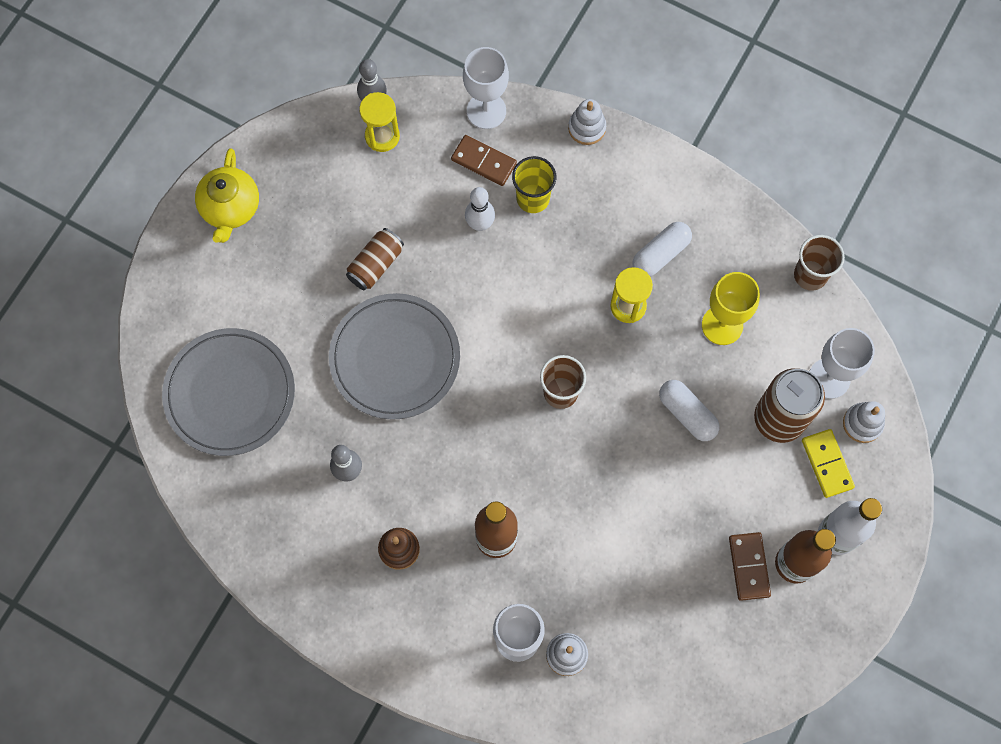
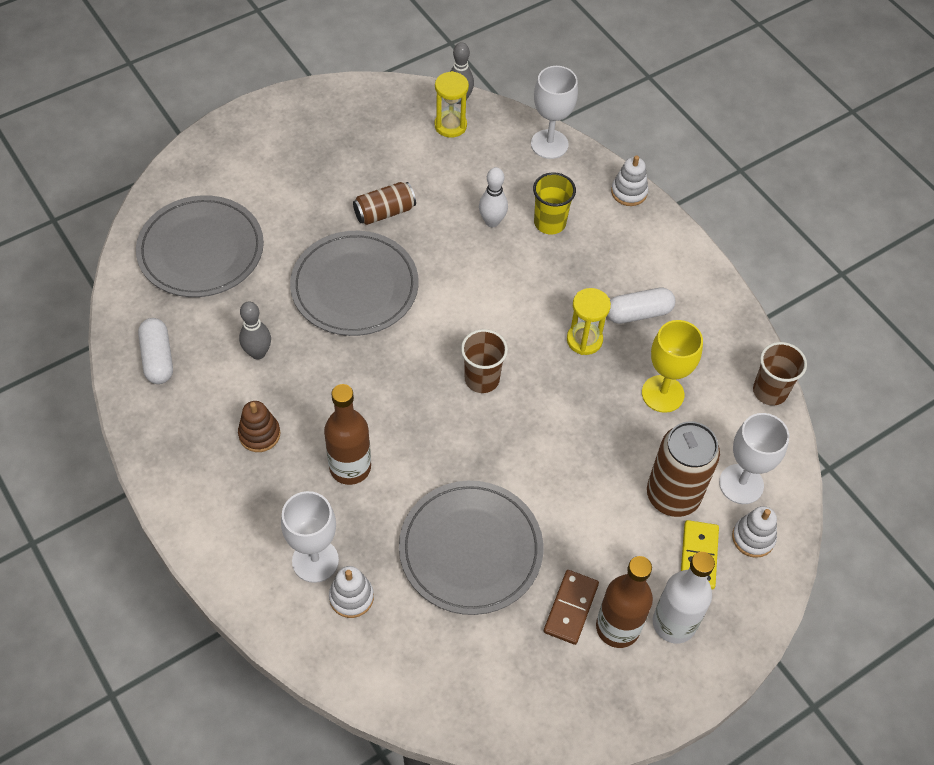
camera: 25 degrees right, 15 degrees down
yellow teapot [195,148,259,243] -> none
brown domino [451,135,517,186] -> none
white capsule [659,380,719,441] -> white capsule moved to [138,318,173,384]
none -> grey plate [399,481,543,615]

